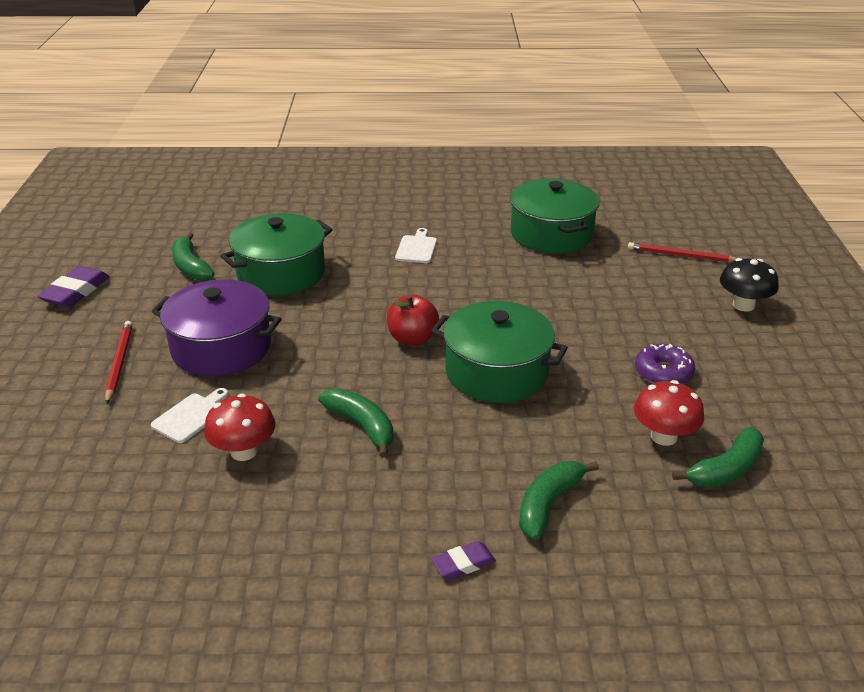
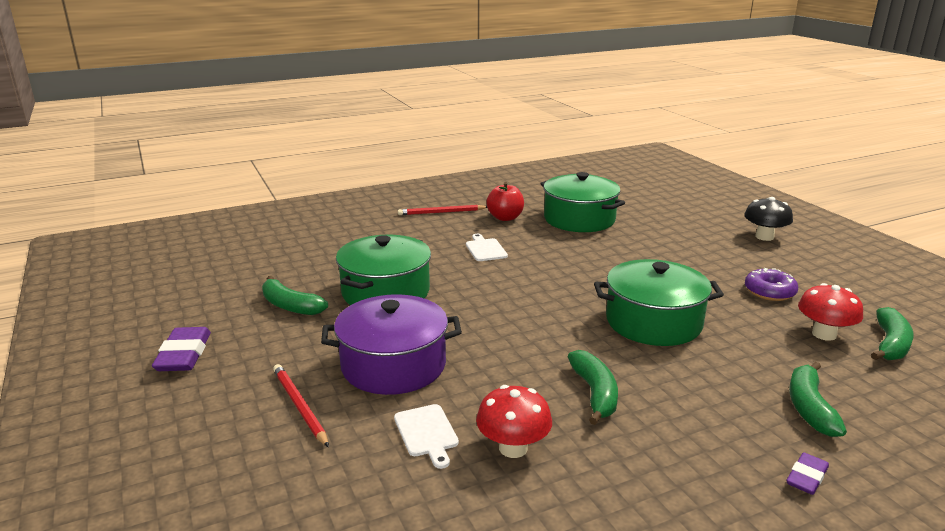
camera: 25 degrees left, 10 degrees down
white cutting board [151,388,228,443] -> white cutting board turned 150 degrees clockwise [394,404,459,469]
green banana [318,388,393,458] -> green banana turned 60 degrees clockwise [568,350,618,425]
red apple [387,294,439,346] -> red apple moved to [486,182,524,221]
red pencil [628,242,737,263] -> red pencil moved to [398,205,487,215]

